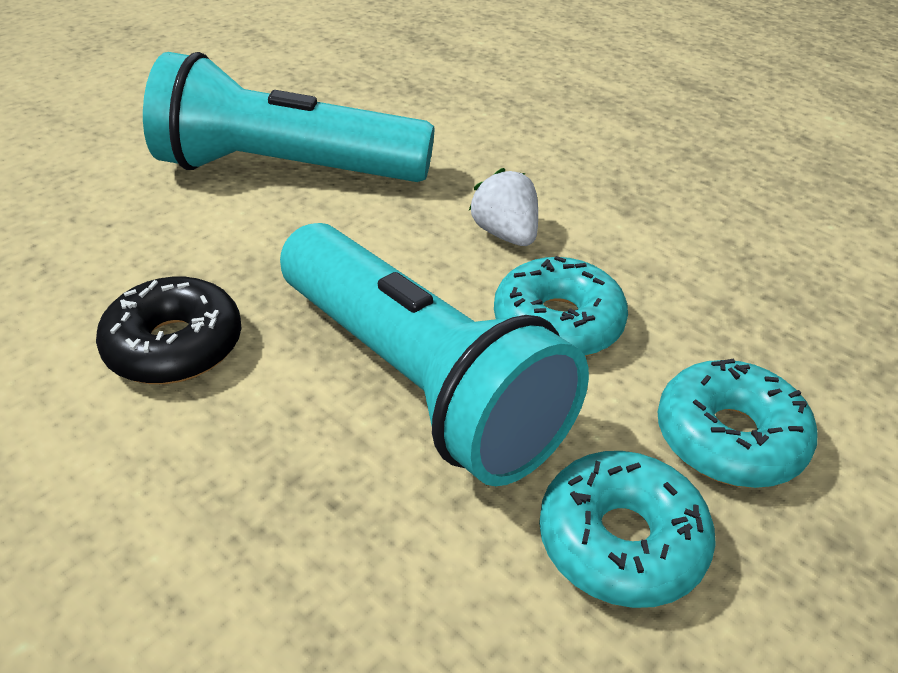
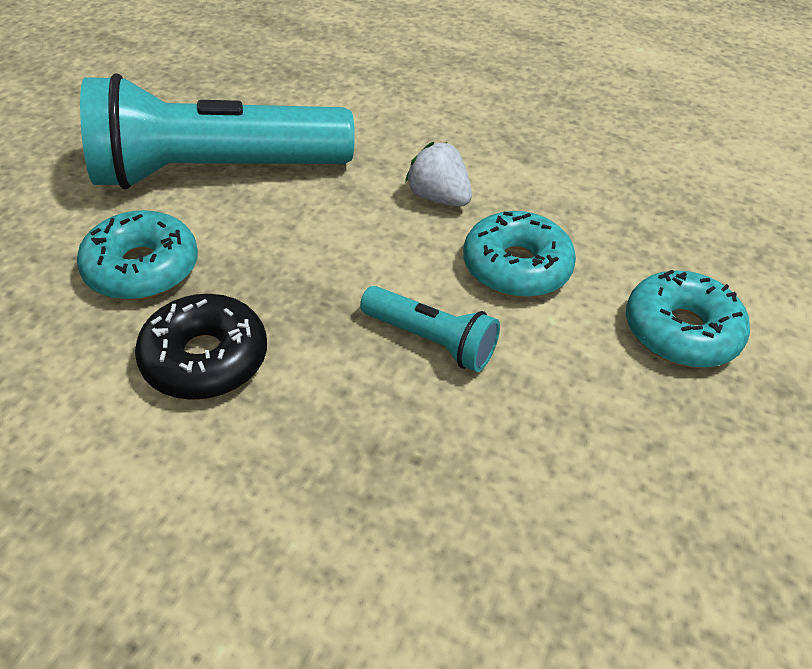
camera: 20 degrees left, 5 degrees up
turquoise flashlight [280,223,589,486] -> turquoise flashlight [360,286,500,372], size x0.46
turquoise donut [539,451,716,608] -> turquoise donut moved to [77,210,198,300]

